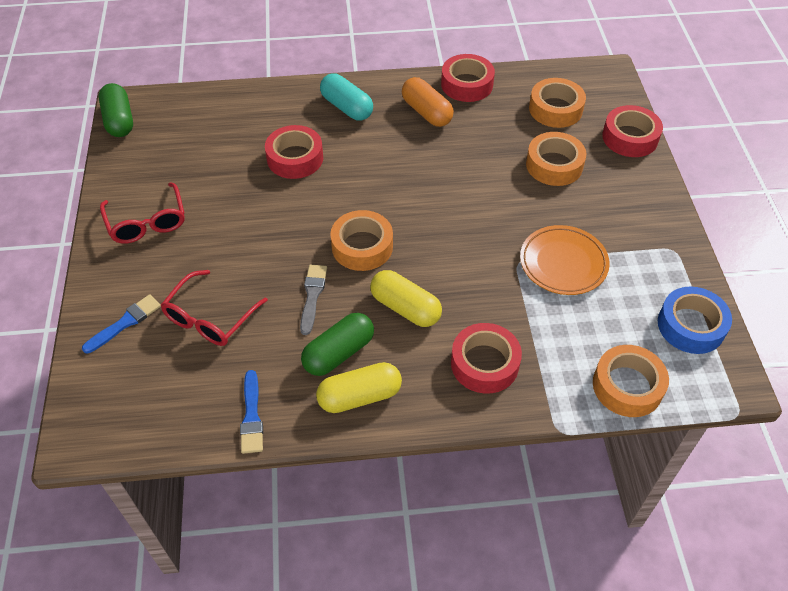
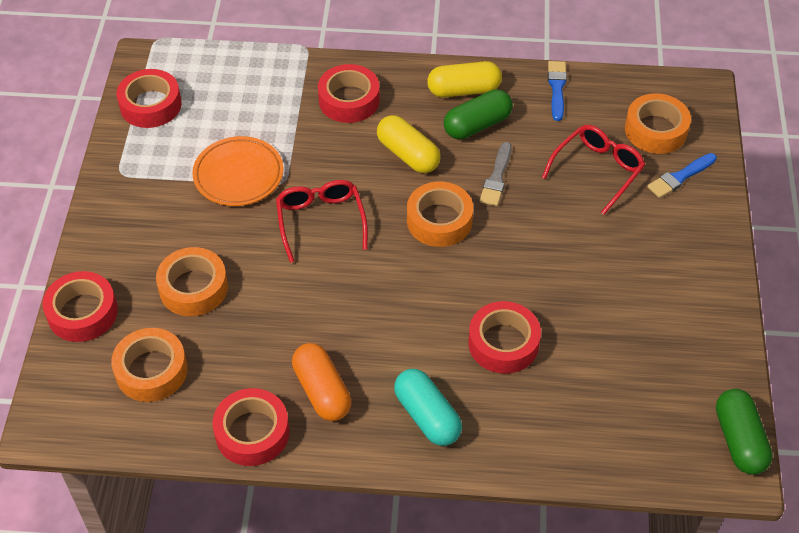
camera: 170 degrees left, 0 degrees up
red glasses [100,182,185,243] -> red glasses moved to [276,180,368,263]
orange tape [593,345,669,417] -> orange tape moved to [625,93,691,154]
blue tape [658,287,732,354] -> red tape [116,69,182,128]

